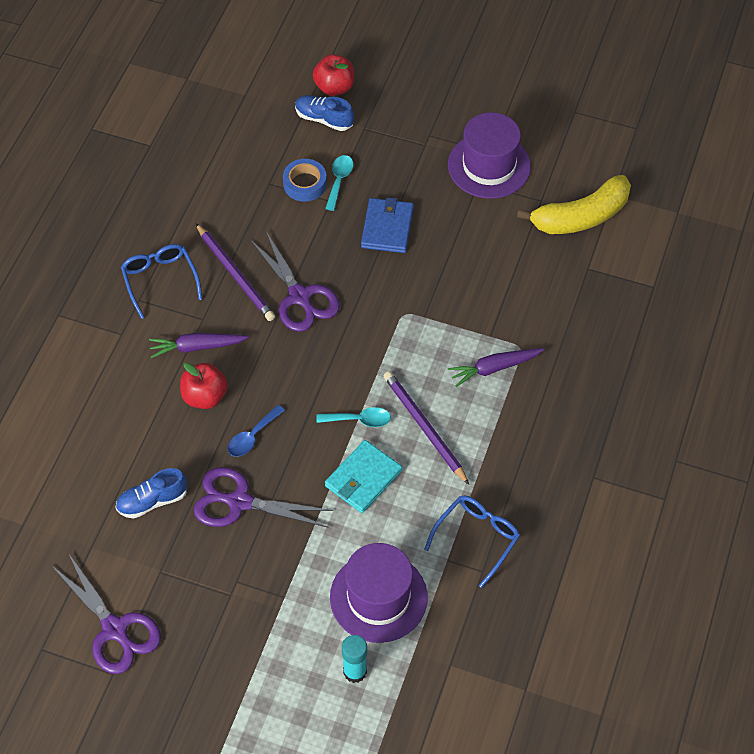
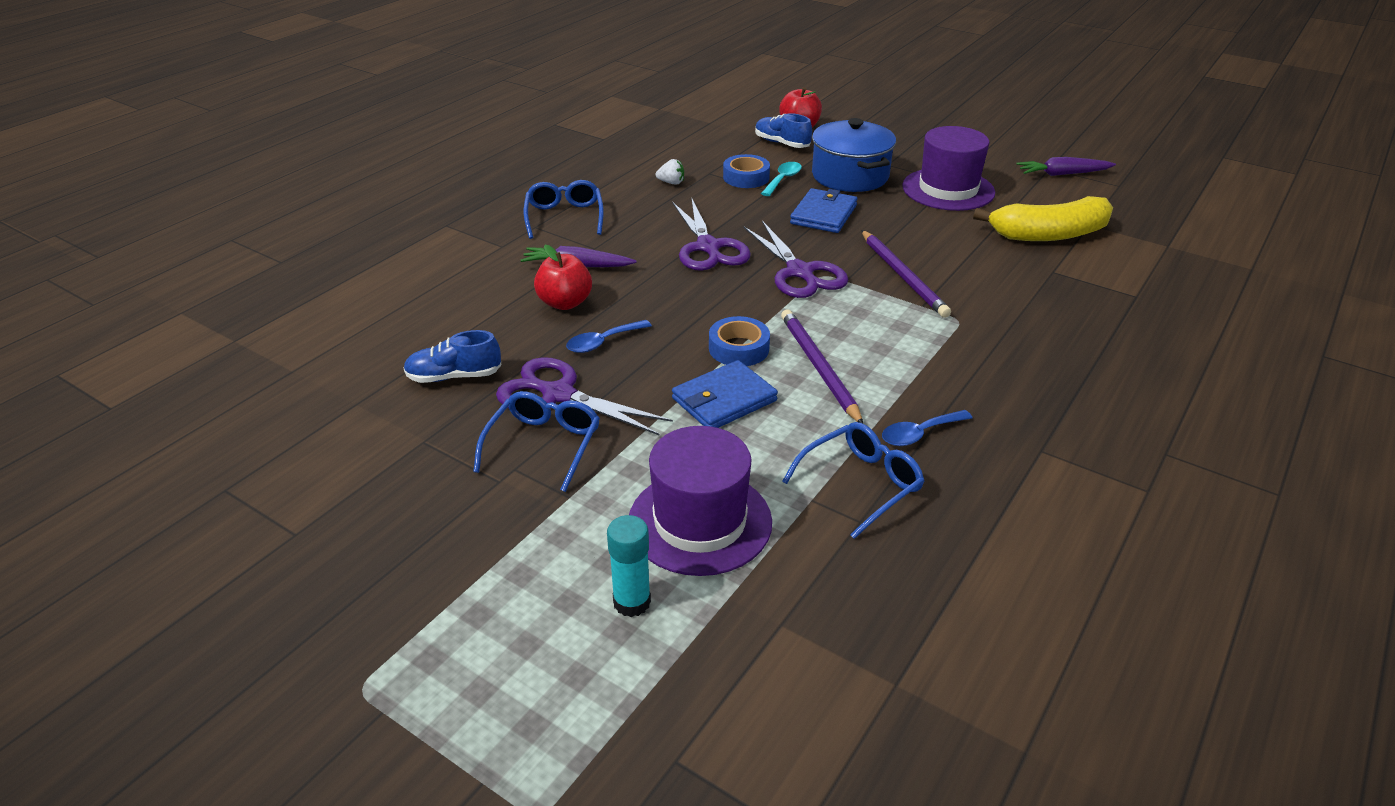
camera: 15 degrees right, 20 degrees down
purple scissors [51,554,161,674] -> purple scissors moved to [744,221,848,298]
purple pencil [196,223,275,321] -> purple pencil moved to [861,230,951,318]
turquoise spoon [316,407,391,427] -> blue tape [709,316,770,366]
turquoise wallet [325,440,402,513] -> blue wallet [672,360,778,428]
purple carrot [448,348,545,387] -> purple carrot moved to [1016,157,1116,176]
none -> blue glasses [473,391,600,492]
none -> white strawberry [656,159,684,185]
none -> blue pot [812,118,896,192]
none -> blue spoon [882,410,972,446]

